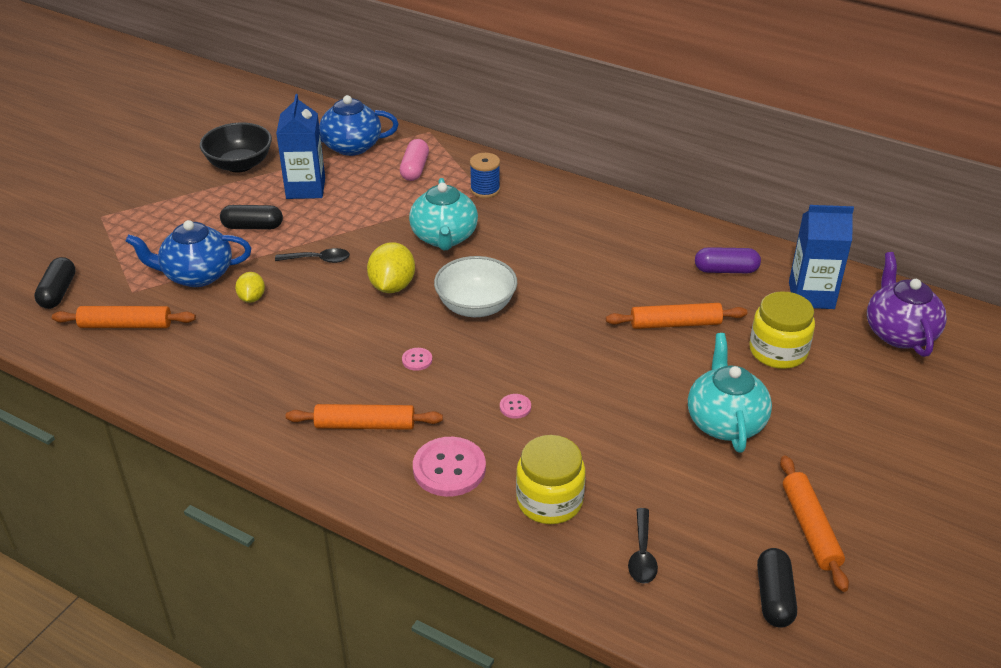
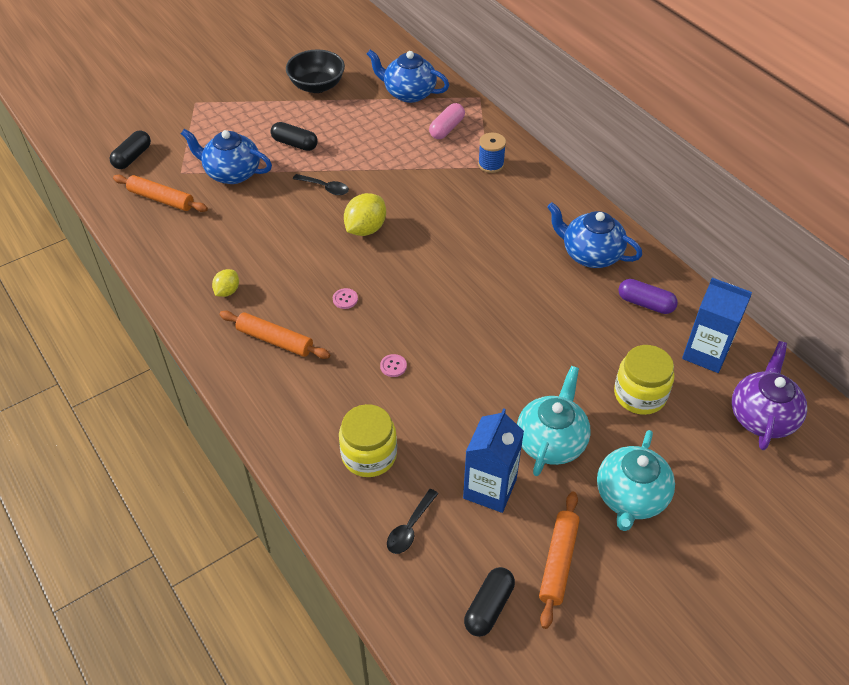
camera: 25 degrees right, 10 degrees up
yellow lemon [235,272,265,303] -> yellow lemon moved to [212,269,239,297]
blue carton [276,94,325,199] -> blue carton moved to [463,408,524,513]
turquoise teapot [409,178,478,250] -> turquoise teapot moved to [597,430,675,531]
pink button [413,437,486,497] -> none
white bowl [434,256,517,317] -> none
orange rolling pin [606,303,747,329] -> none
none -> blue teapot [547,202,642,268]

